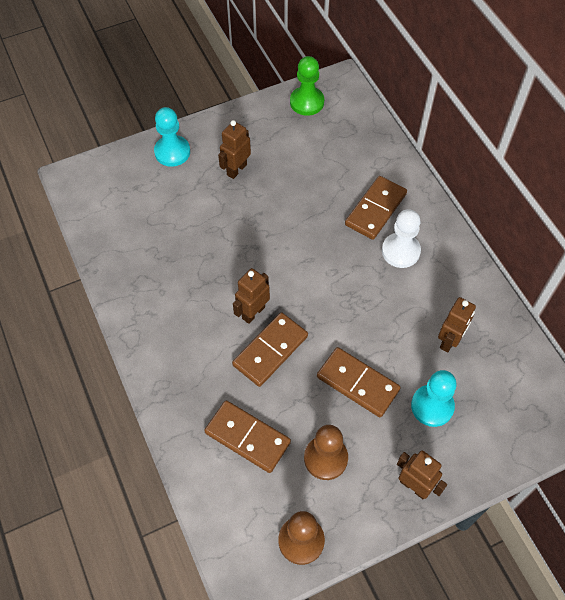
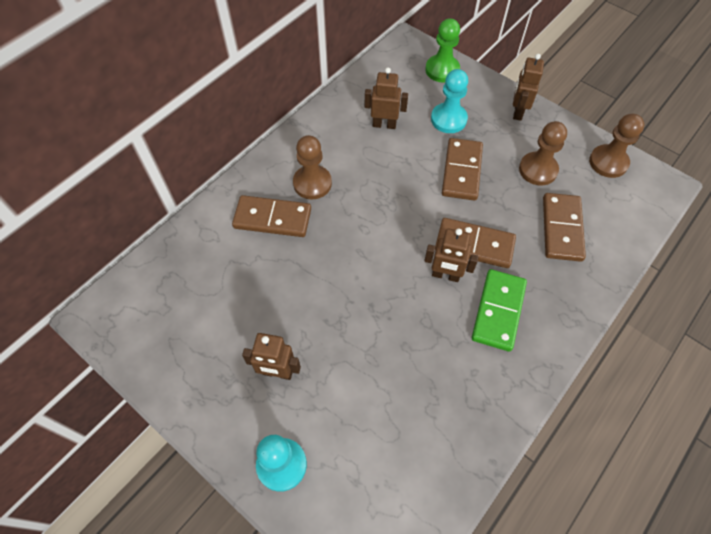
camera: 115 degrees left, 0 degrees up
green pawn [290,56,324,116] -> green pawn moved to [425,18,460,83]
white pawn [382,209,421,268] -> brown pawn [293,135,332,199]
none -> green domino [472,269,527,352]

